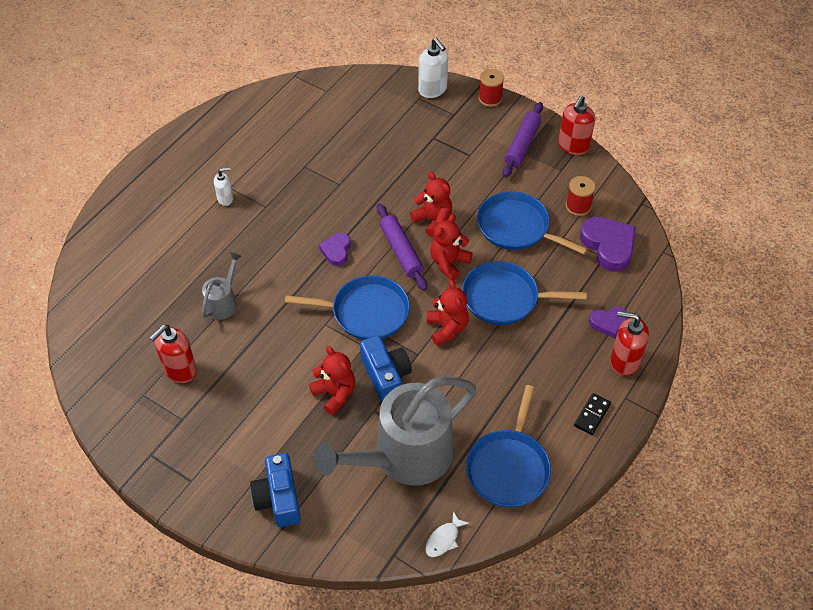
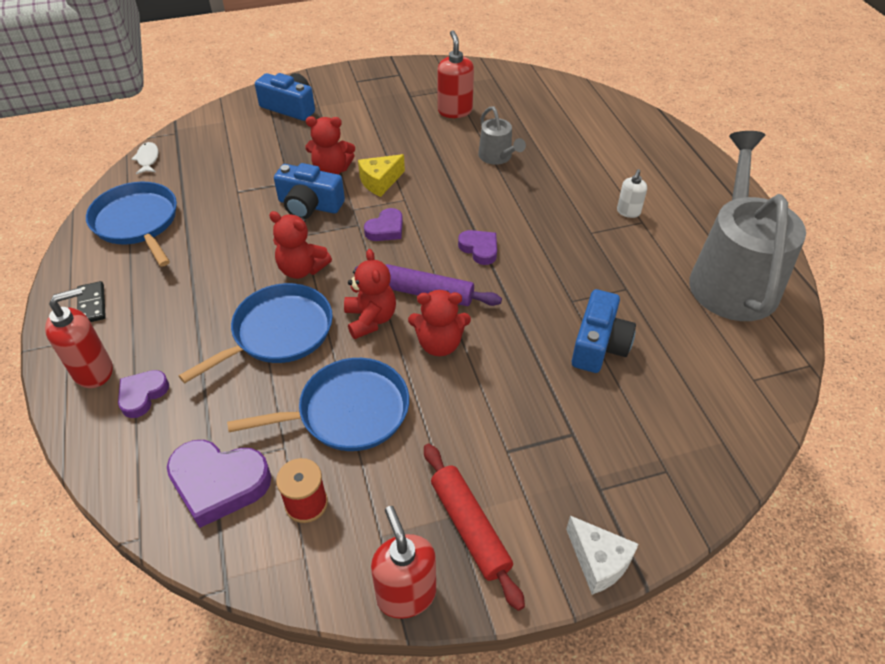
camera: 130 degrees right, 5 degrees down
blue pan [285,275,410,340] -> purple heart [364,208,403,241]
grey watering can [313,377,476,486] -> grey watering can moved to [689,131,806,321]
white soap dispenser [418,38,448,98] -> none
red spool [479,69,504,107] -> white cheese [566,516,639,595]
purple rolling pin [502,102,543,178] -> red rolling pin [424,444,525,611]
none -> yellow cheese [358,154,405,197]
none -> blue camera [572,289,636,373]

